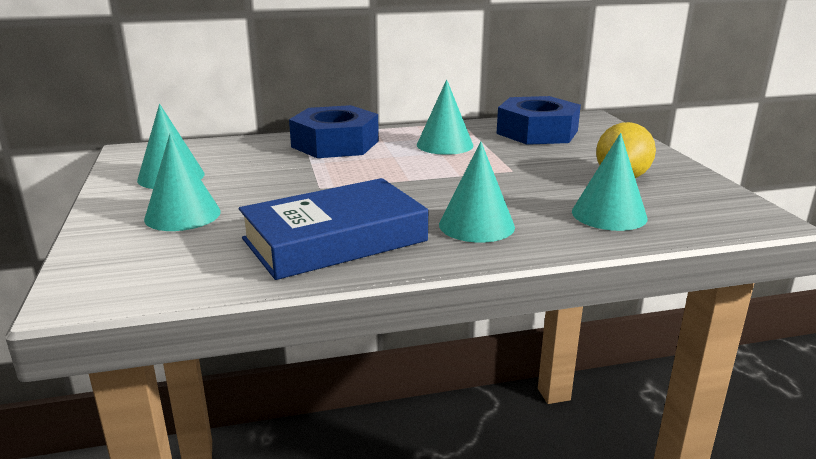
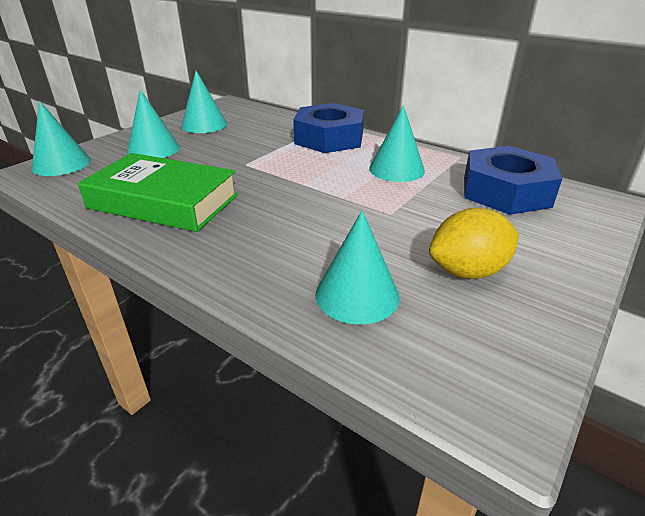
camera: 50 degrees right, 10 degrees up
blue book [239,178,428,280] -> green book [78,153,238,232]
turquoise cone [439,141,515,243] -> turquoise cone moved to [32,101,91,176]

